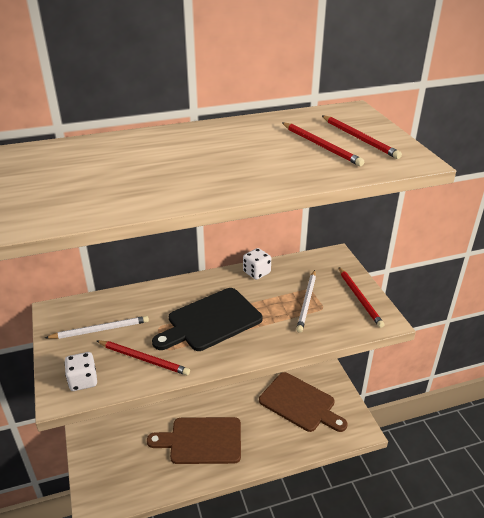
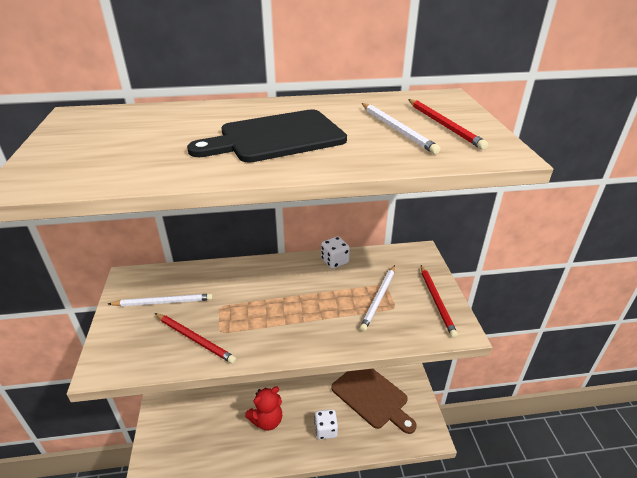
camera: 10 degrees right, 0 degrees up
white dice [64,352,97,391] -> white dice moved to [315,409,338,439]
brown cutting board [147,417,241,464] -> red teddy bear [245,386,282,431]
black cutting board [152,288,262,351] -> black cutting board moved to [187,109,347,163]
red pencil [282,123,364,166] -> white pencil [362,103,440,154]

